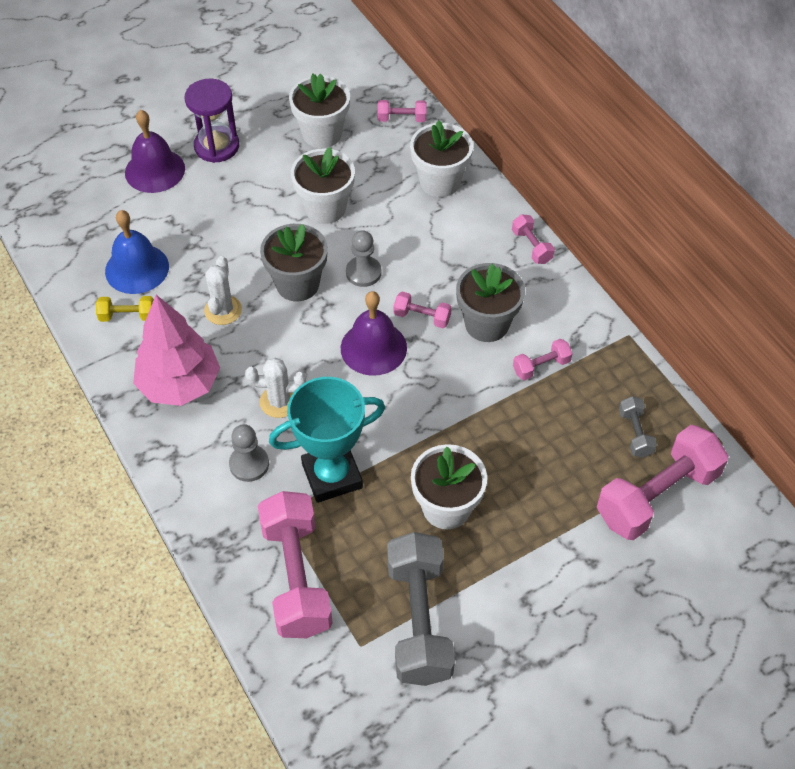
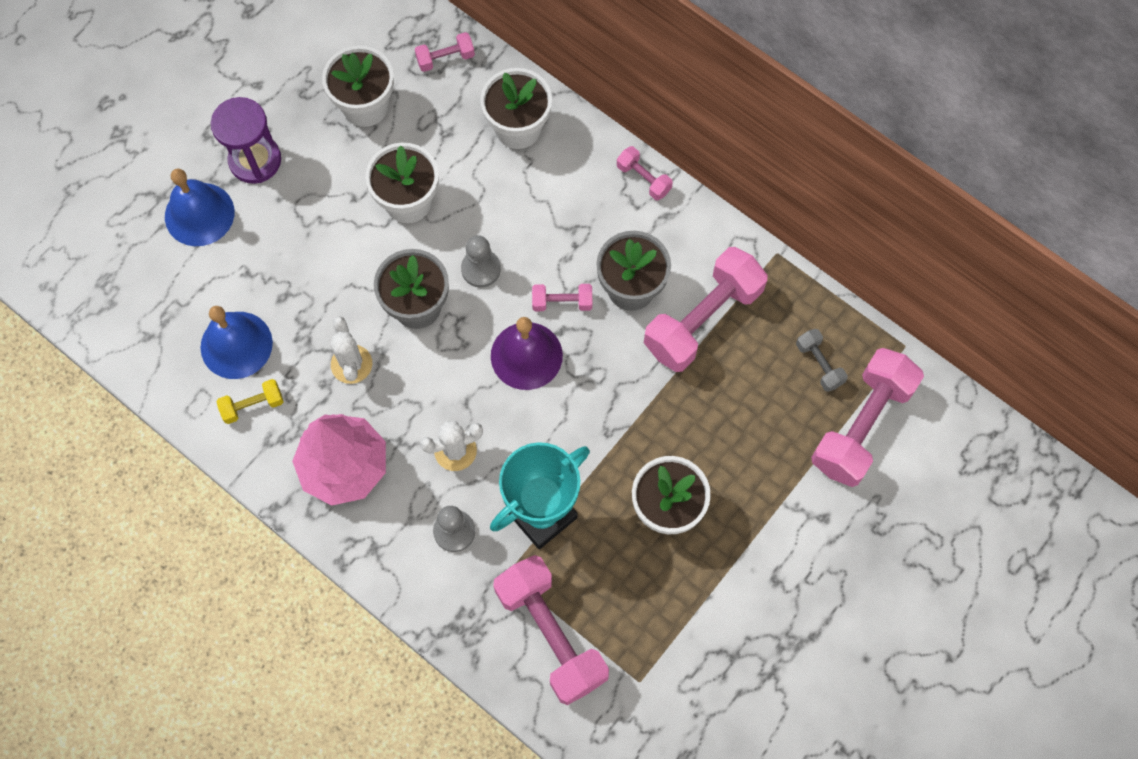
camera: 20 degrees left, 15 degrees up
purple bell [125,110,185,193] -> blue bell [165,169,235,246]
grey dumbbell [387,532,455,686] -> none
pink dumbbell [513,339,573,380] -> pink dumbbell [644,247,768,372], size x2.17

